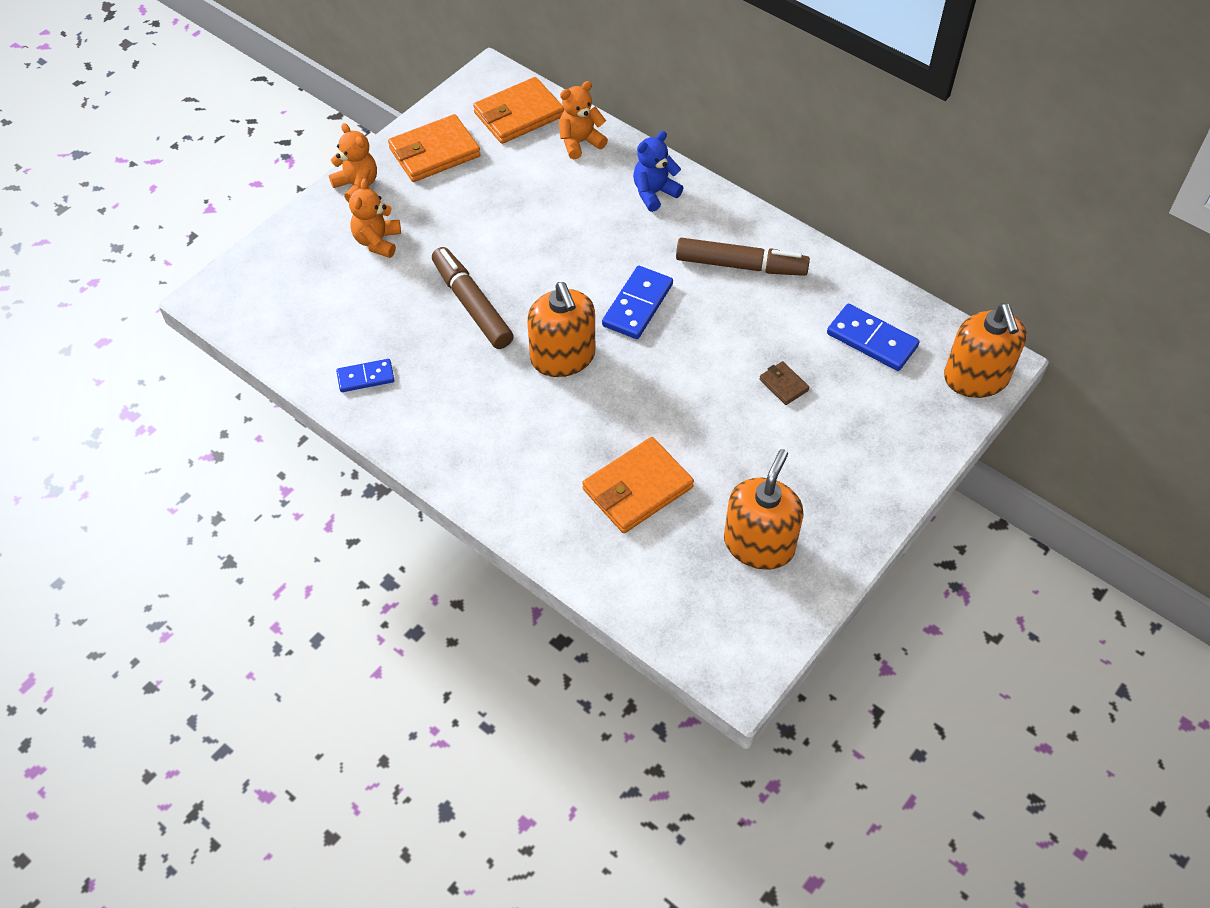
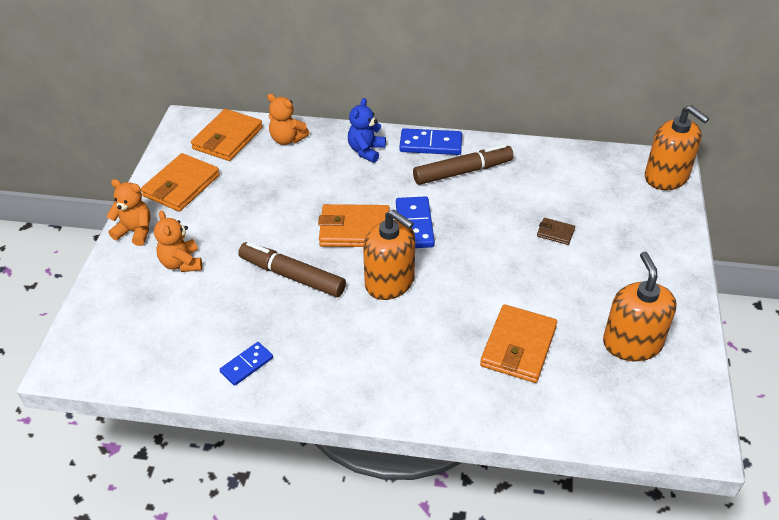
camera: 30 degrees left, 10 degrees down
orange teddy bear [559,81,608,159] -> orange teddy bear turned 90 degrees counterclockwise [267,94,309,145]
blue domino [827,304,920,371] -> blue domino moved to [399,128,462,155]
none -> orange wallet [318,204,390,247]

